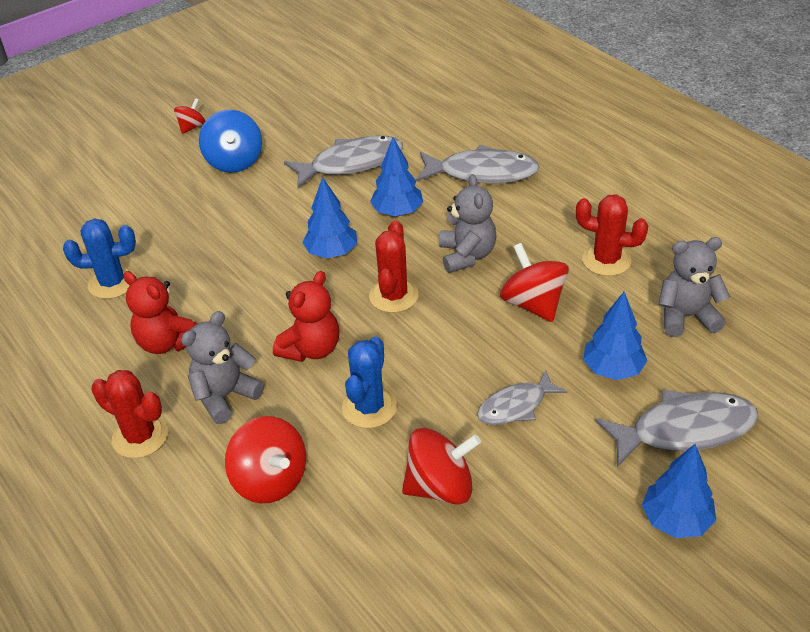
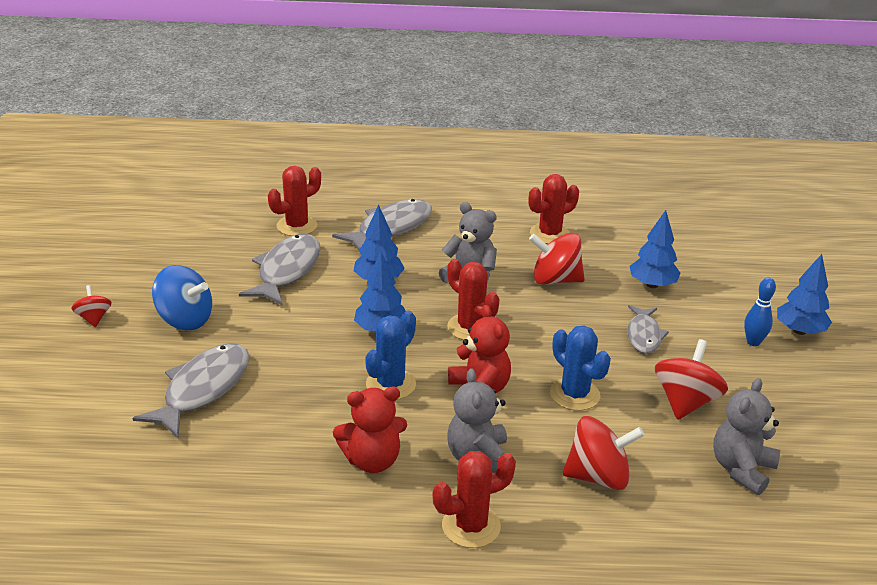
camera: 55 degrees left, 10 degrees down
blue cactus [63,218,136,299] -> blue cactus moved to [365,311,416,400]
grey fish [596,389,758,467] -> grey fish moved to [133,343,249,438]
grey teddy bear [658,237,730,337] -> grey teddy bear moved to [713,378,780,495]
none -> red cactus [268,166,321,236]
none -> blue bowling pin [744,277,776,346]

